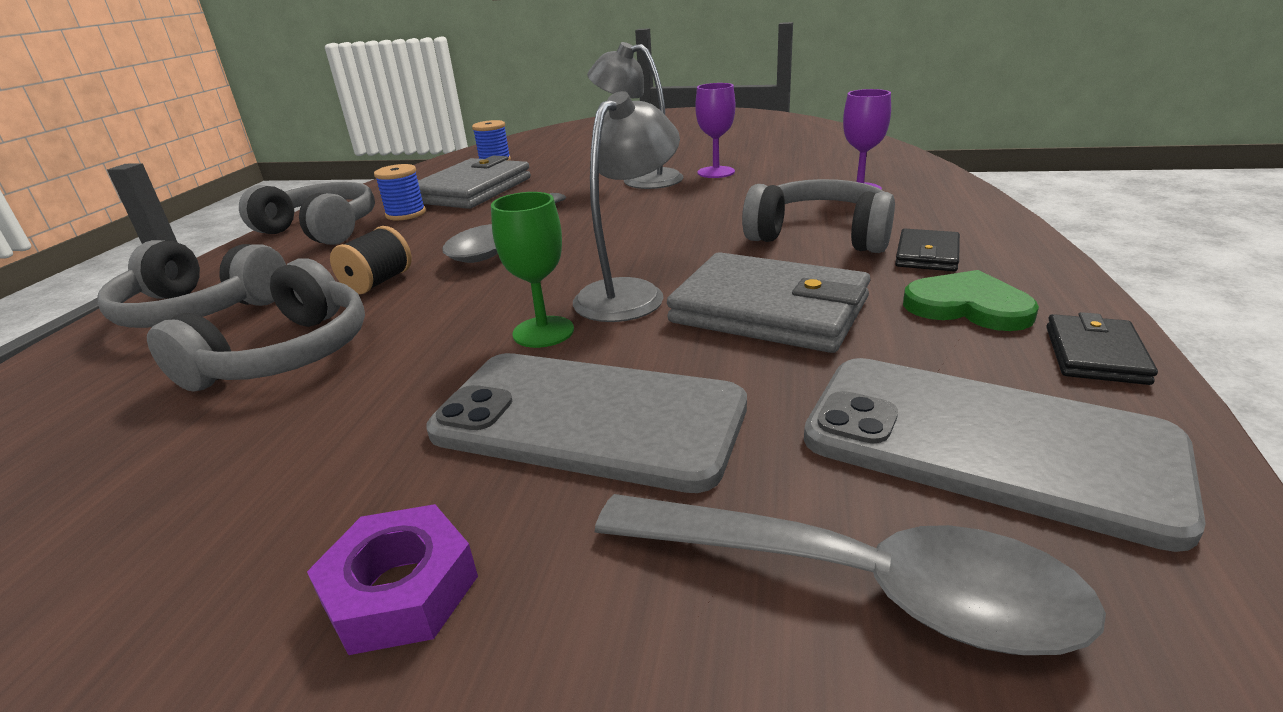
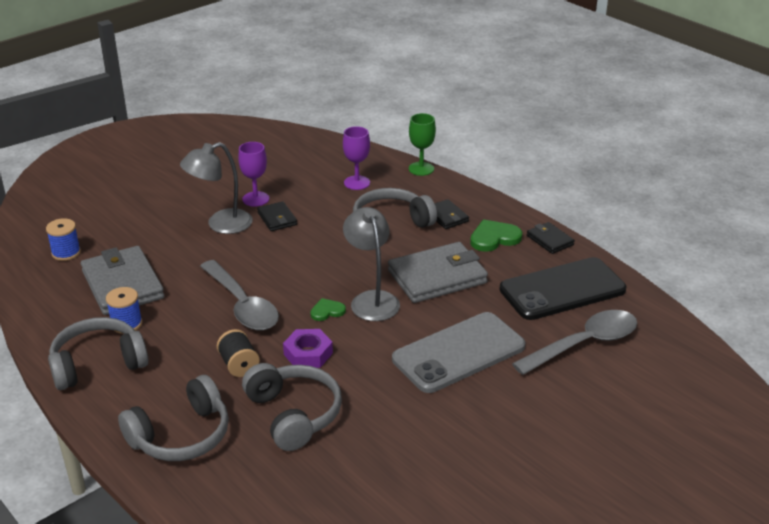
camera: 55 degrees left, 5 degrees up
purple nut [307,504,478,655] -> purple nut moved to [283,329,333,368]
green goblet [491,192,574,348] -> green goblet moved to [409,113,436,176]
grey phone [804,358,1206,552] -> black phone [499,257,626,320]
none -> black wallet [257,201,297,231]
none -> green heart [310,298,346,321]

